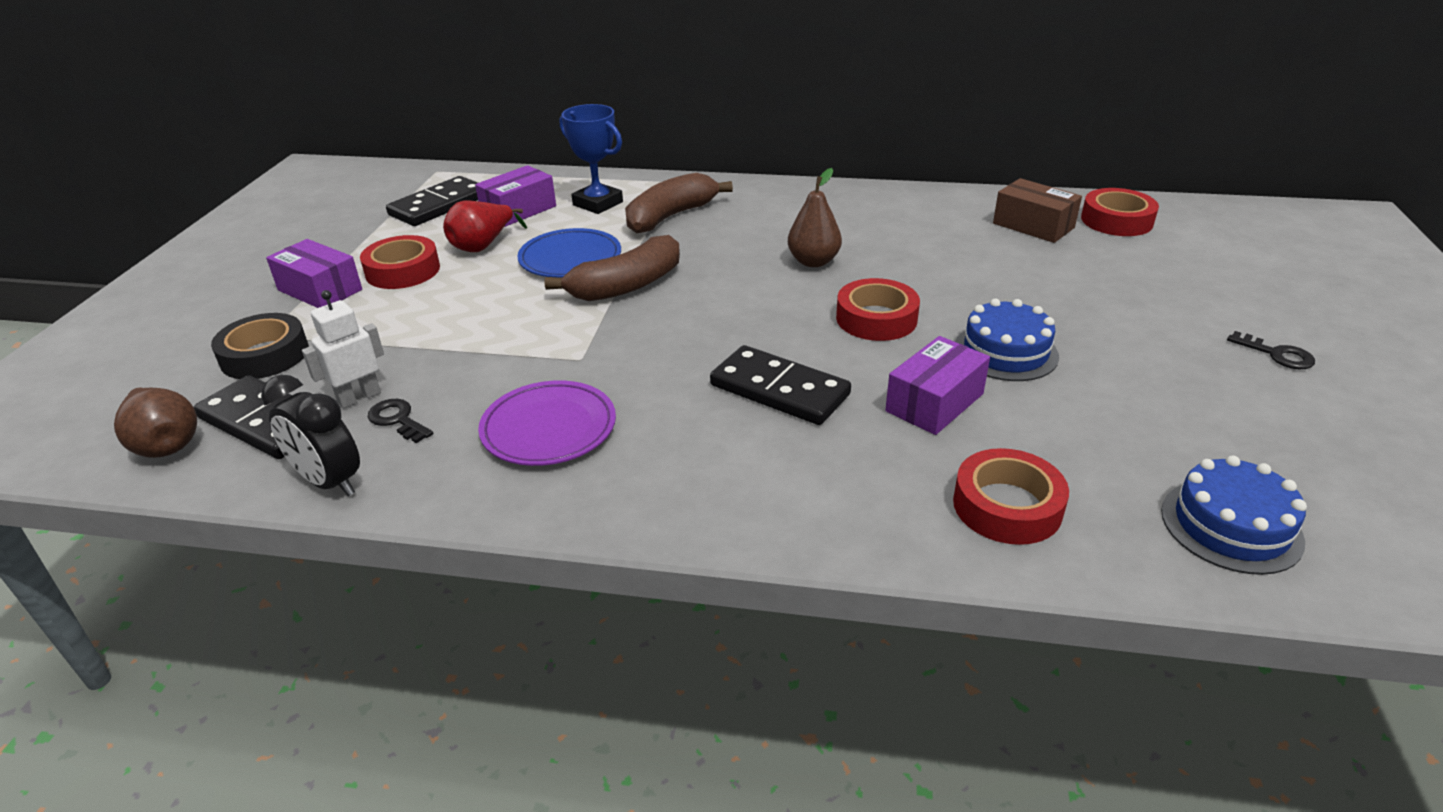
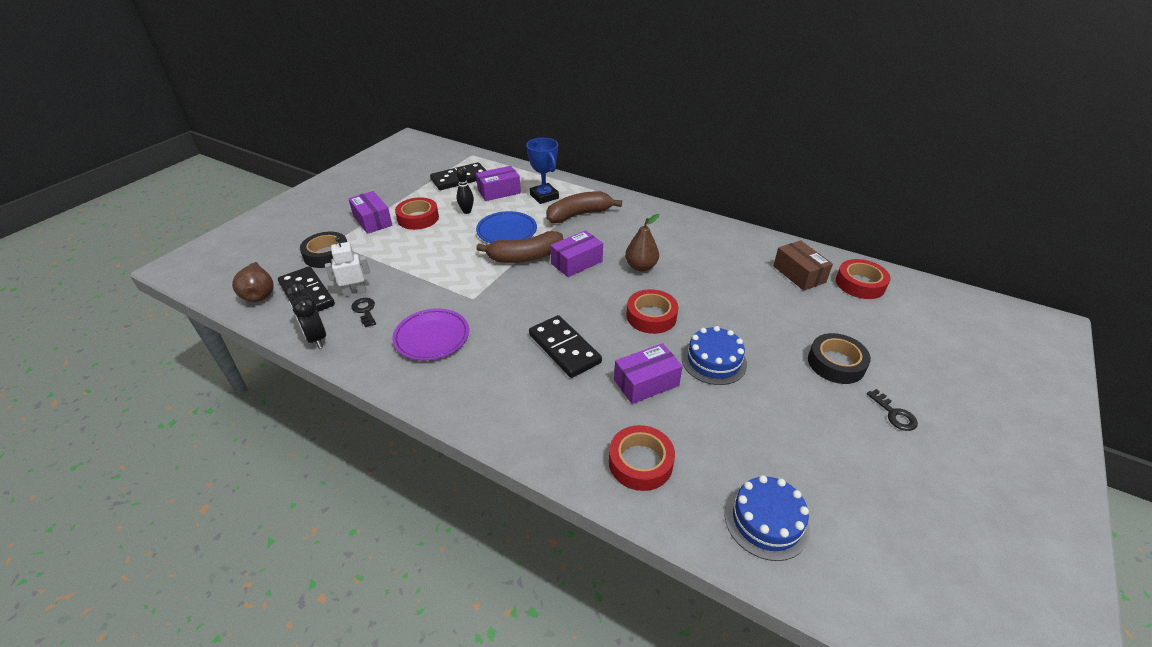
camera: 20 degrees right, 5 degrees up
red pear [443,200,527,252] -> black bowling pin [456,166,474,214]
none -> purple box [550,230,603,277]
none -> black tape [808,333,871,384]

